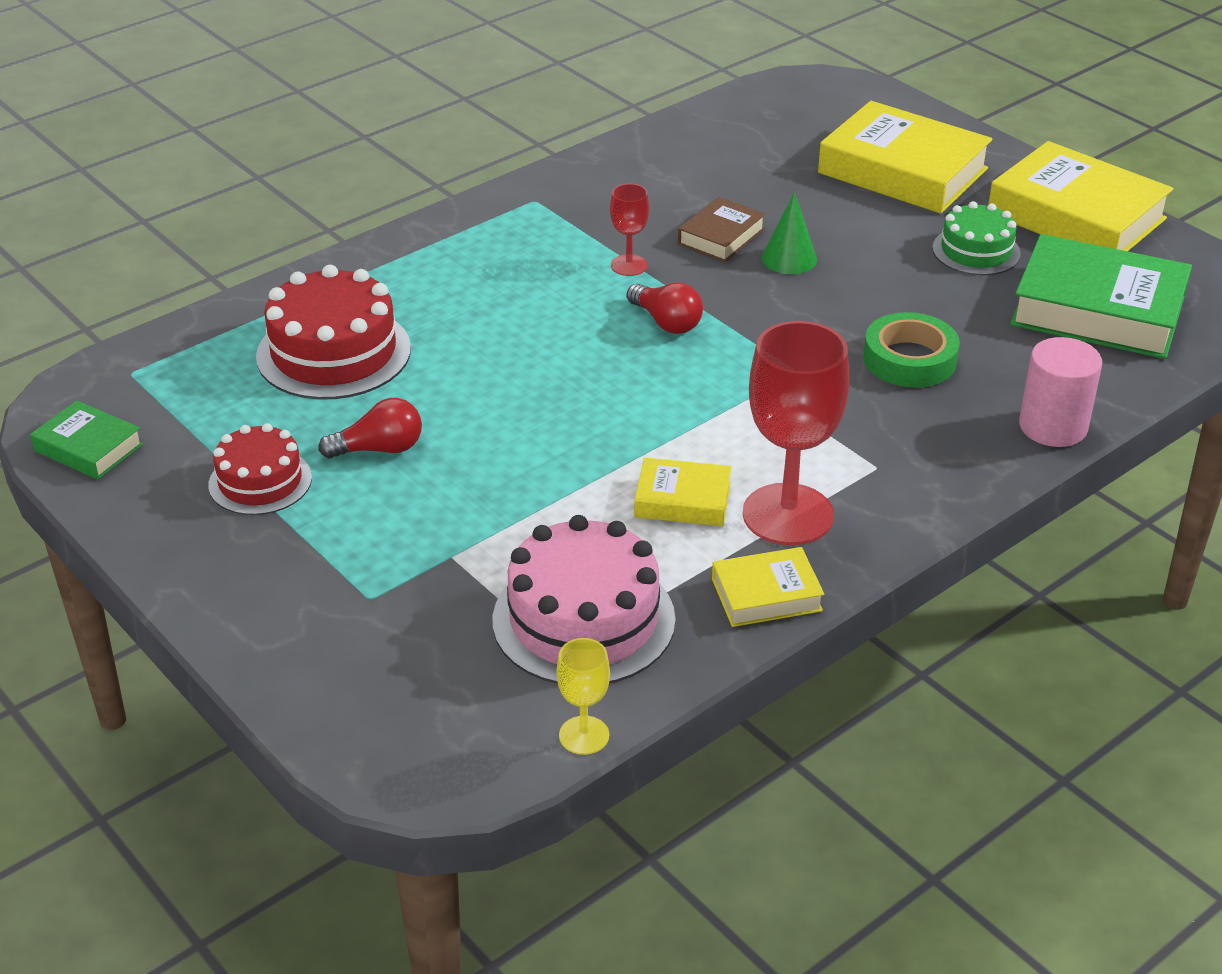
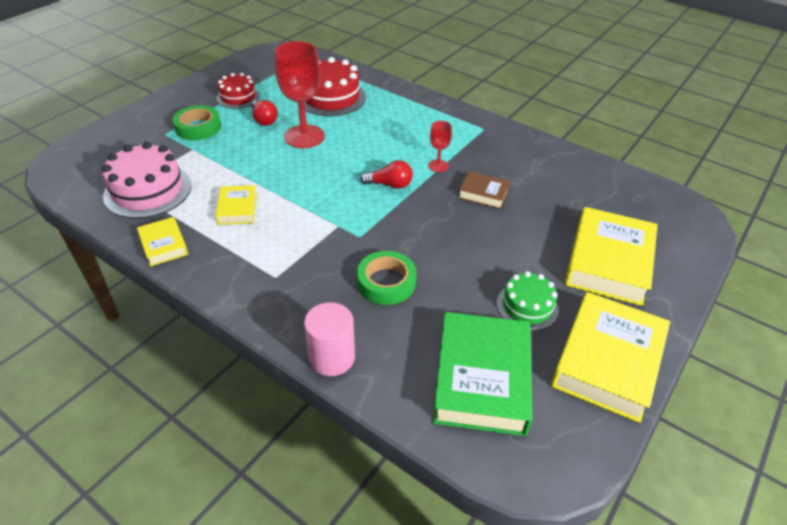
camera: 75 degrees right, 5 degrees up
green book [30,400,143,479] -> none
yellow goblet [557,638,610,755] -> none
red light bulb [627,283,703,334] -> red light bulb turned 120 degrees counterclockwise [360,160,413,189]
red goblet [743,321,849,545] -> red goblet moved to [275,41,325,148]
green cone [762,192,817,274] -> none
none -> green tape [173,105,221,140]

